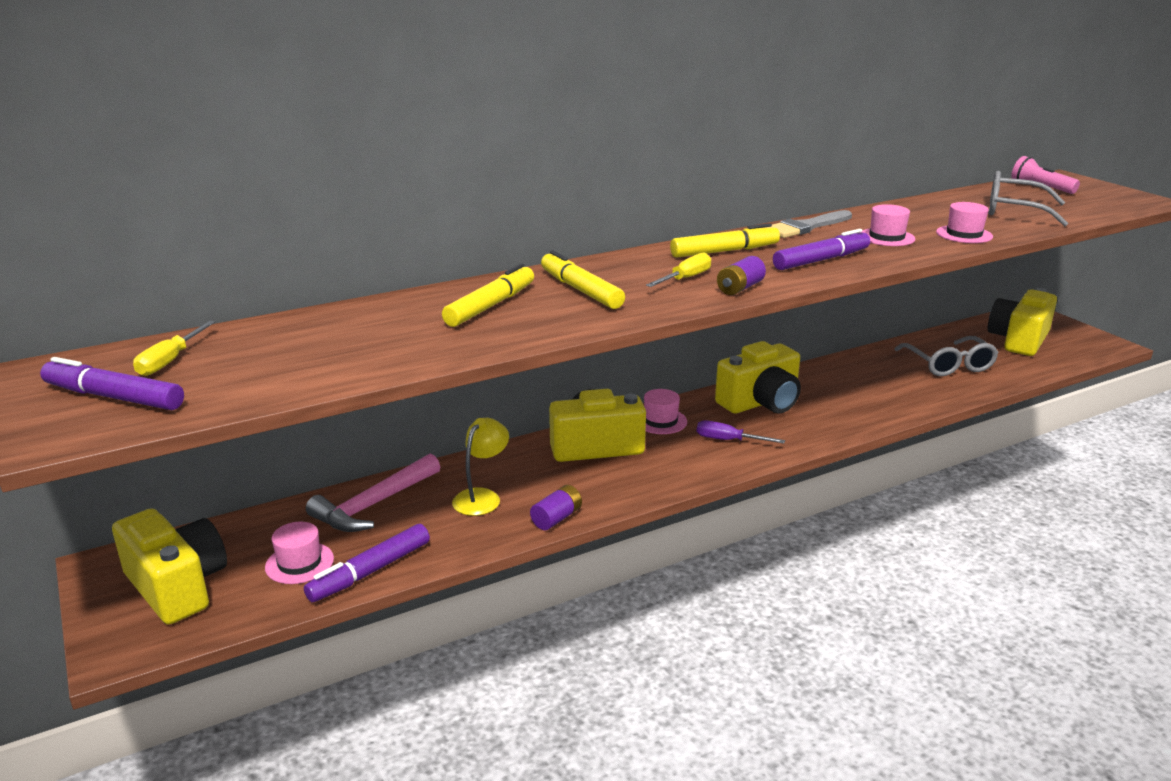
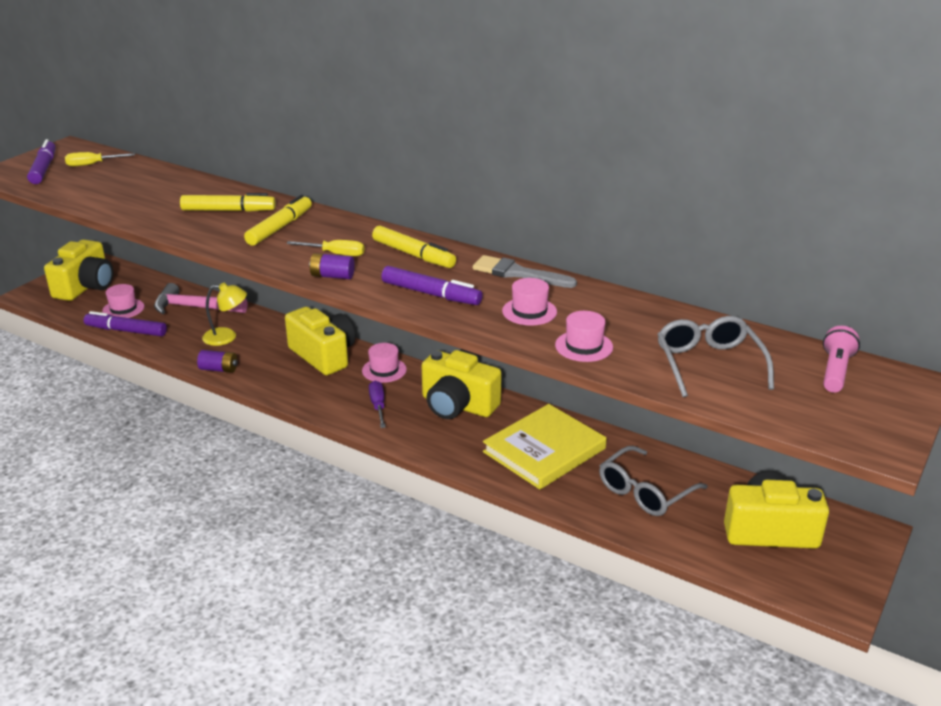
camera: 60 degrees right, 5 degrees up
none -> yellow book [483,404,607,490]

